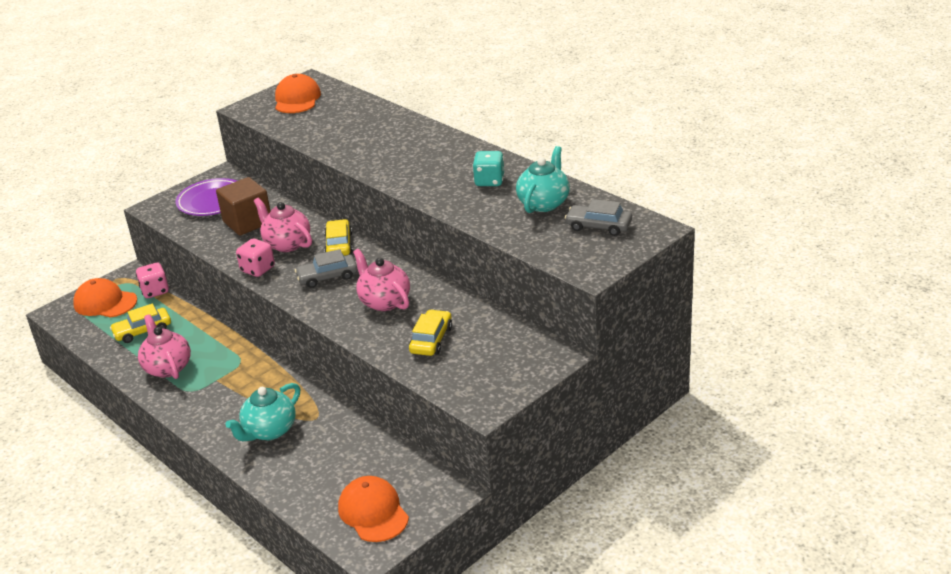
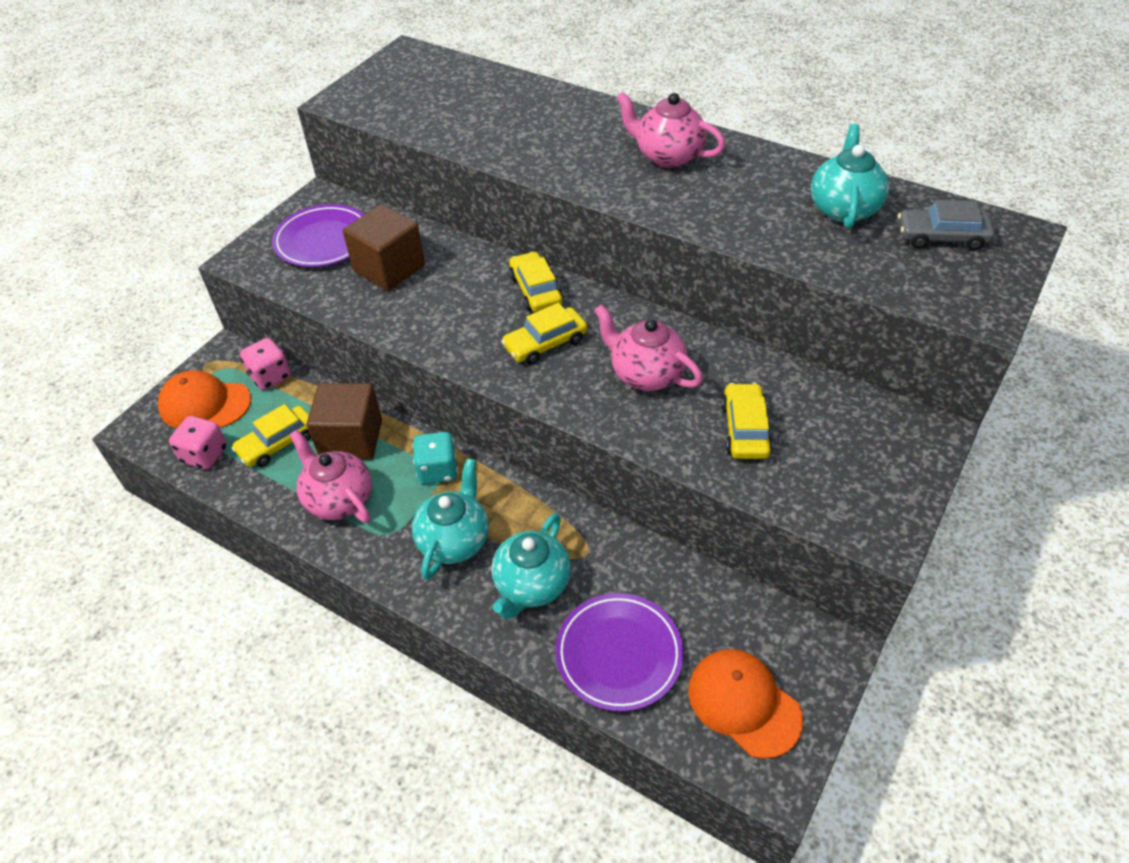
camera: 15 degrees left, 15 degrees up
pink dice [236,239,275,277] -> pink dice moved to [169,416,227,469]
pink teapot [254,198,312,252] -> pink teapot moved to [616,92,726,168]
orange cap [275,74,321,113] -> none
grey car [295,249,357,288] -> yellow car [501,303,588,364]
turquoise dice [472,151,504,186] -> turquoise dice moved to [412,432,458,484]
none -> brown cube [307,383,382,460]
none -> turquoise teapot [412,458,489,580]
none -> purple plate [555,593,684,712]

